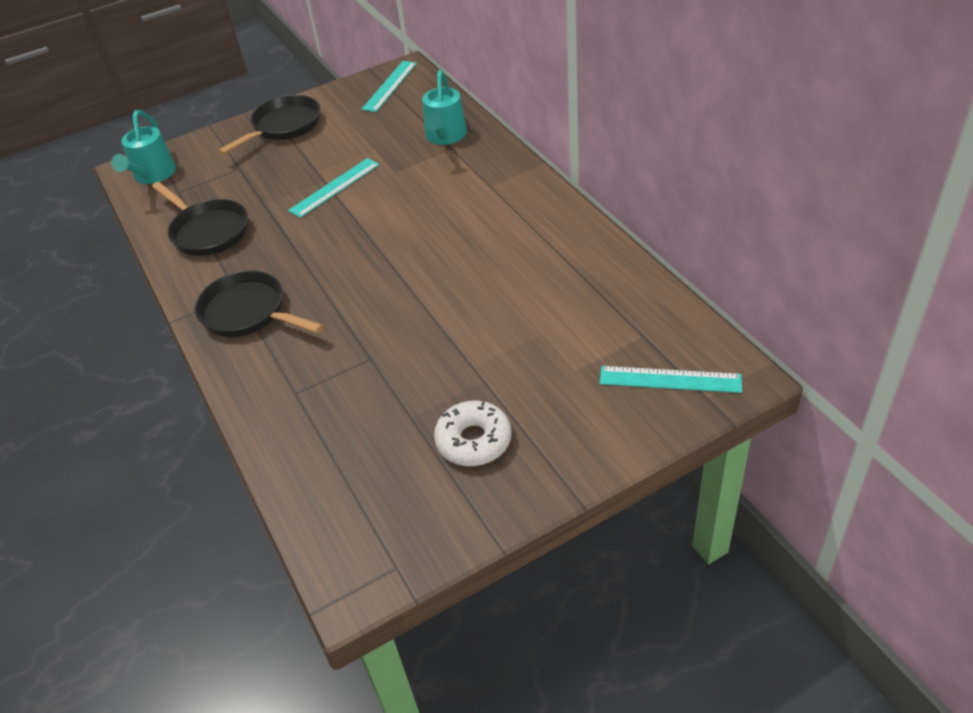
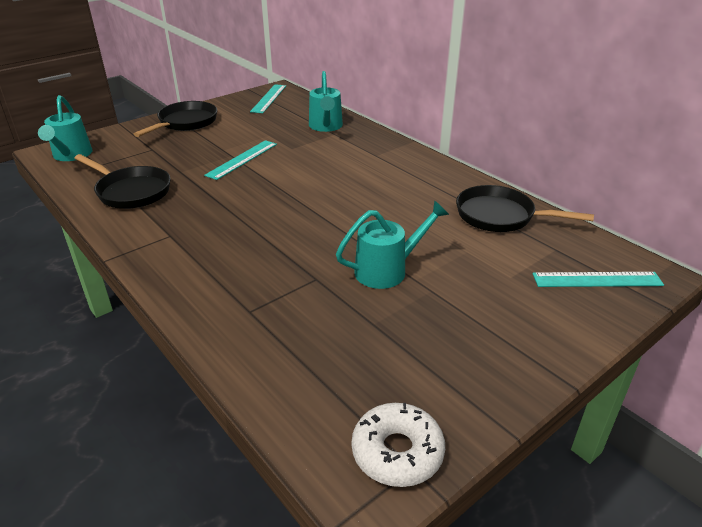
camera: 15 degrees left, 10 degrees down
black pan [195,270,323,337] -> black pan moved to [456,185,594,232]
white donut [434,400,511,466] -> white donut moved to [352,403,445,487]
none -> turquoise watering can [336,200,449,289]

